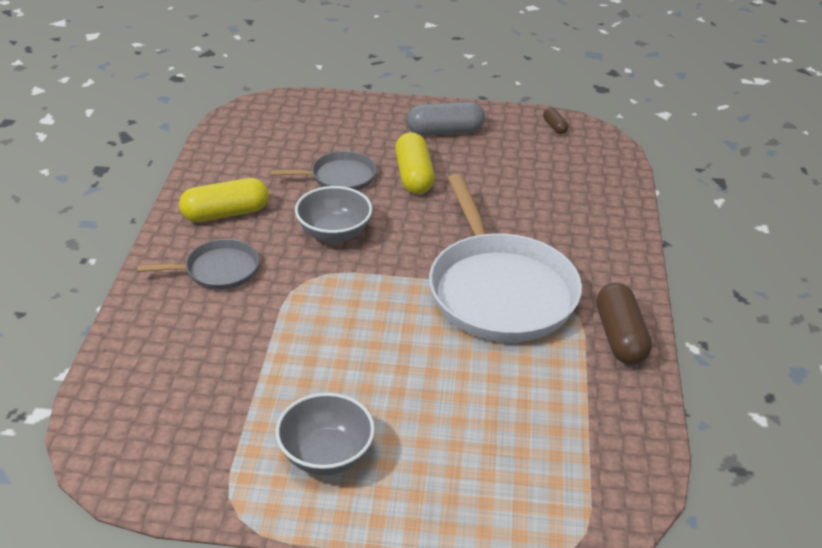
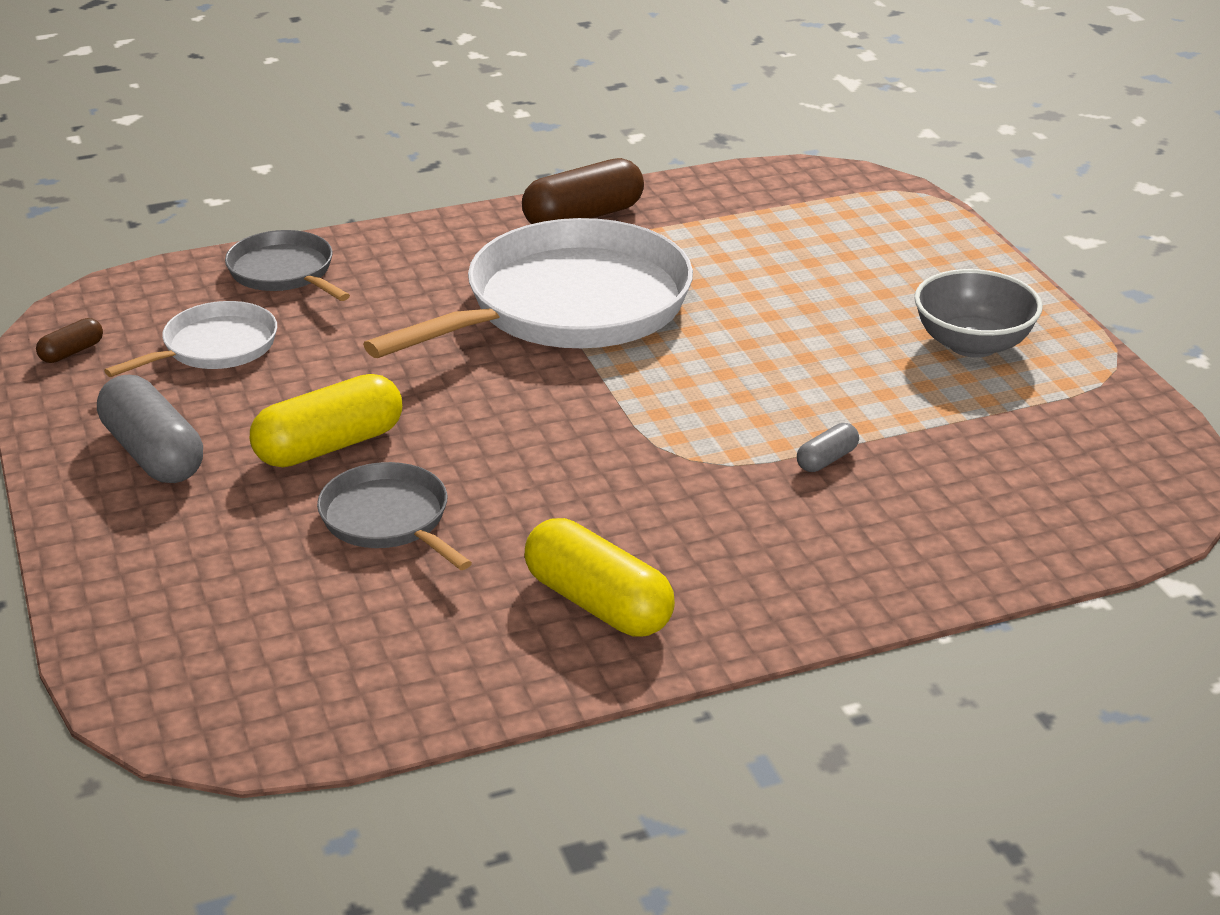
camera: 115 degrees left, 5 degrees down
grey pan [137,239,259,290] -> grey pan moved to [225,230,350,301]
grey bowl [295,186,372,243] -> none
none -> white pan [104,301,277,377]
none -> grey capsule [797,423,859,472]

